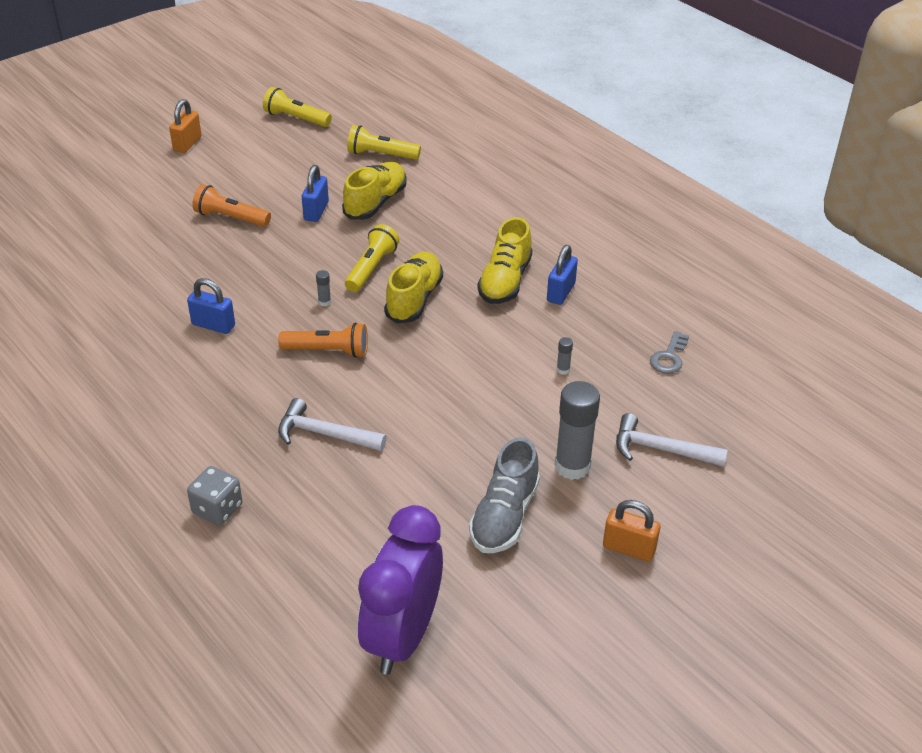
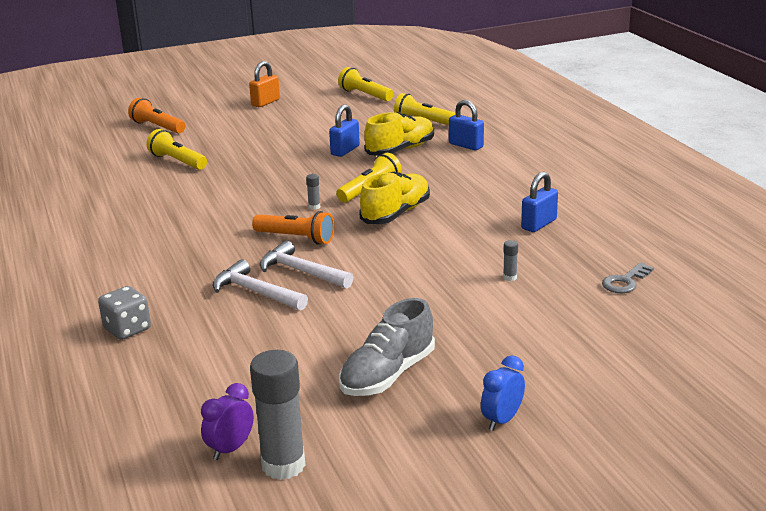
camera: 20 degrees right, 15 degrees down
blue padlock [187,278,235,334] -> blue padlock moved to [449,100,484,150]
orange flashlight [192,184,271,227] -> orange flashlight moved to [128,98,186,134]
purple clock [358,505,443,675] -> purple clock [201,383,254,460], size x0.44
yellow shoe [477,217,532,304] -> none
grey glue stick [555,381,600,480] -> grey glue stick moved to [250,350,306,480]
orange padlock [603,500,660,562] -> blue clock [481,355,525,431]
white hammer [616,413,728,467] -> white hammer moved to [260,241,353,288]
none -> yellow flashlight [147,129,207,170]

